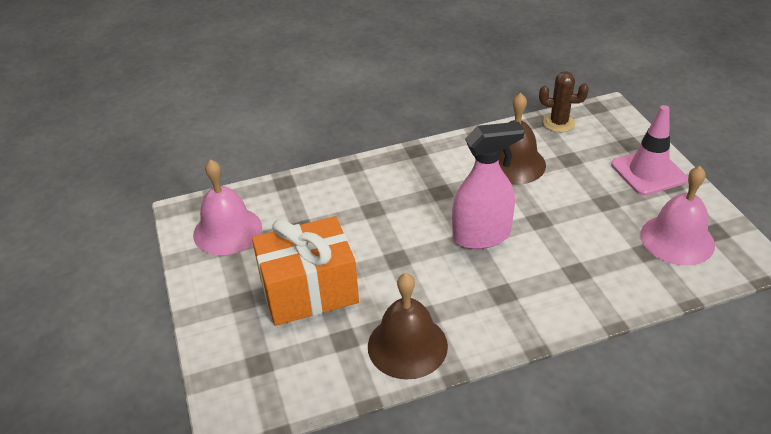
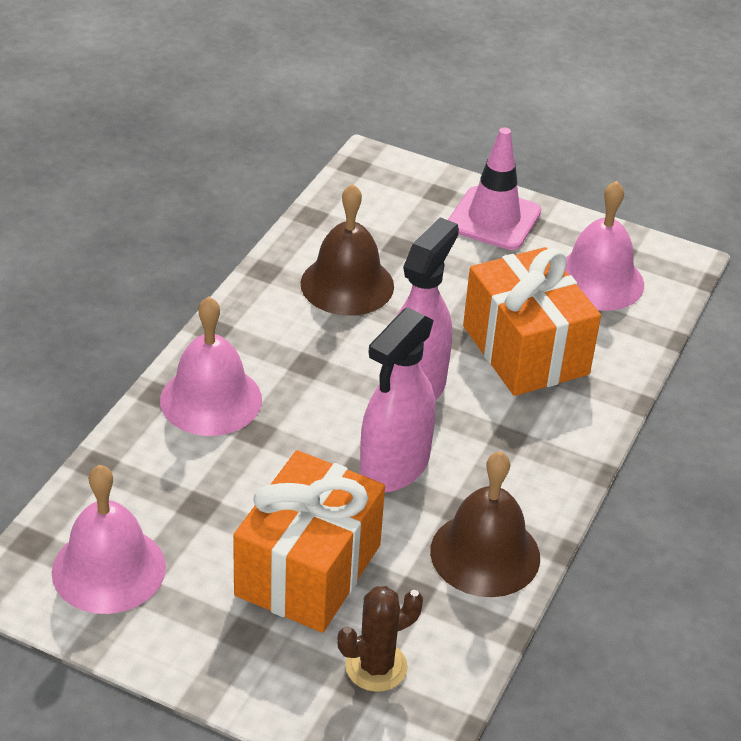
camera: 50 degrees left, 0 degrees up
brown cactus [539,71,589,132] -> brown cactus moved to [337,586,423,692]
none -> pink bell [160,297,262,436]
none -> pink spray bottle [360,307,436,493]
none -> orange gift [463,247,601,396]

